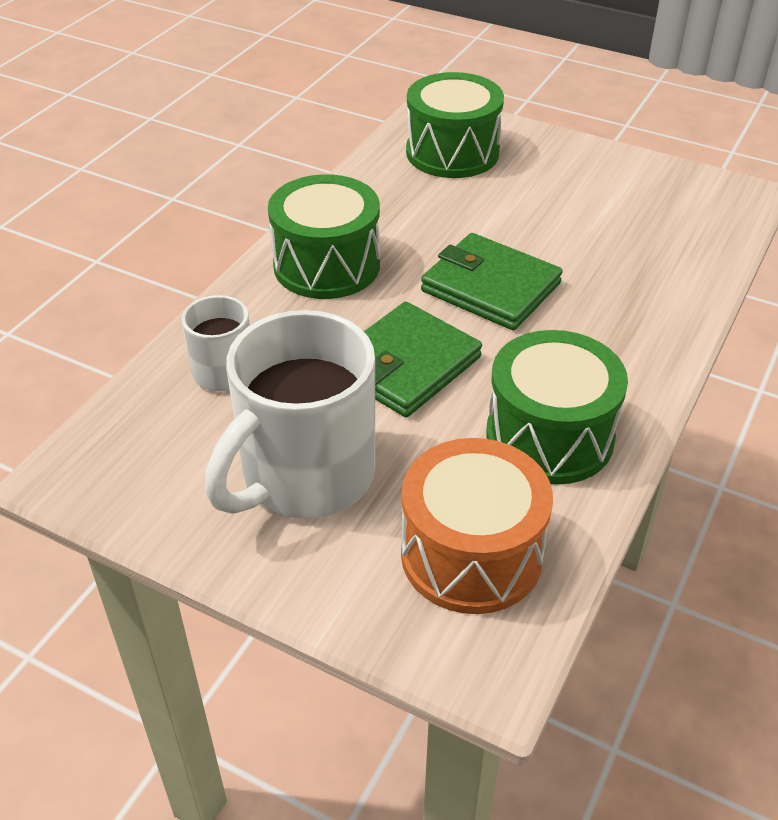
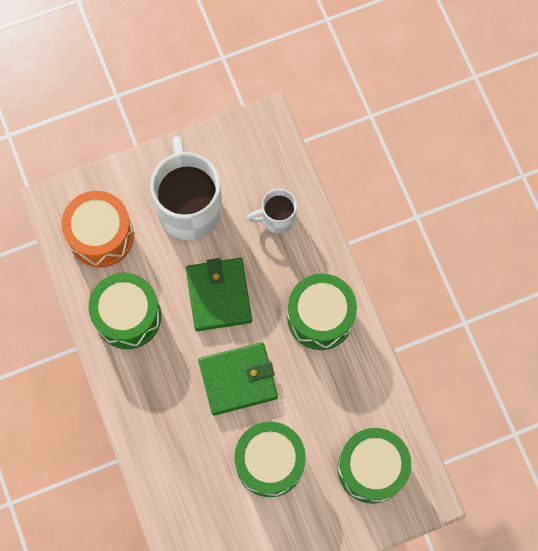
camera: 130 degrees right, 30 degrees up
none -> green drum [234,422,306,497]

